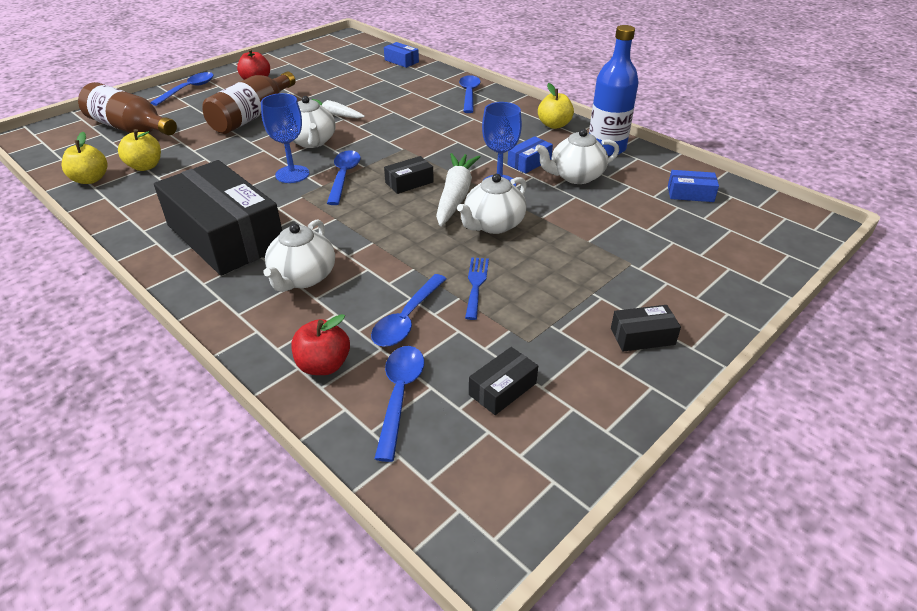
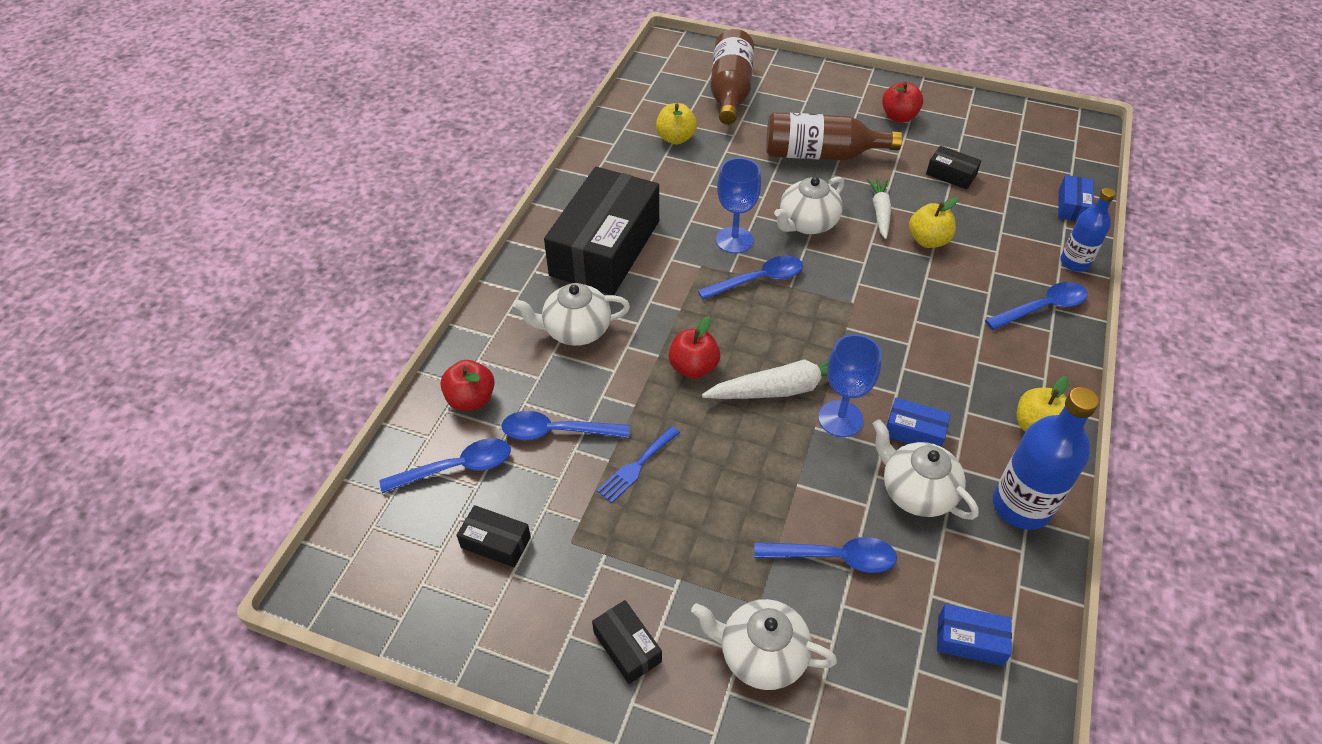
camera: 65 degrees right, 10 degrees up
yellow apple [62,132,108,184] -> yellow apple moved to [909,197,958,248]
blue spoon [150,72,214,106] -> blue spoon moved to [754,537,897,573]
black box [384,156,434,194] -> black box moved to [926,146,981,190]
white teapot [457,174,527,234] -> white teapot moved to [691,599,837,690]
blue fork [465,257,489,320] -> blue fork turned 150 degrees clockwise [597,426,680,503]
blue box [668,170,719,202] -> blue box turned 60 degrees counterclockwise [937,604,1012,666]
none -> red apple [669,316,720,378]
none -> blue bottle [1060,188,1116,272]

